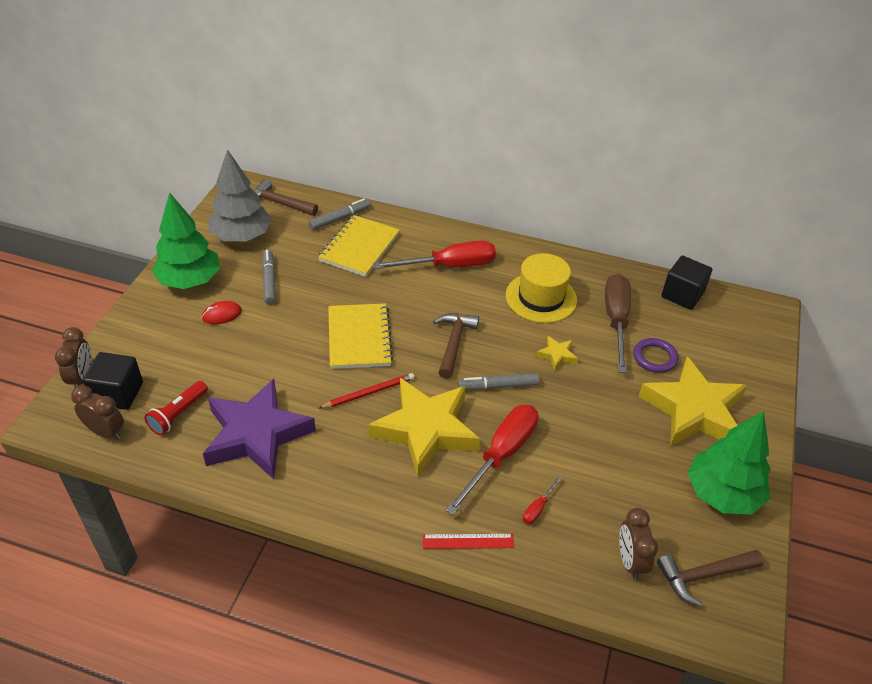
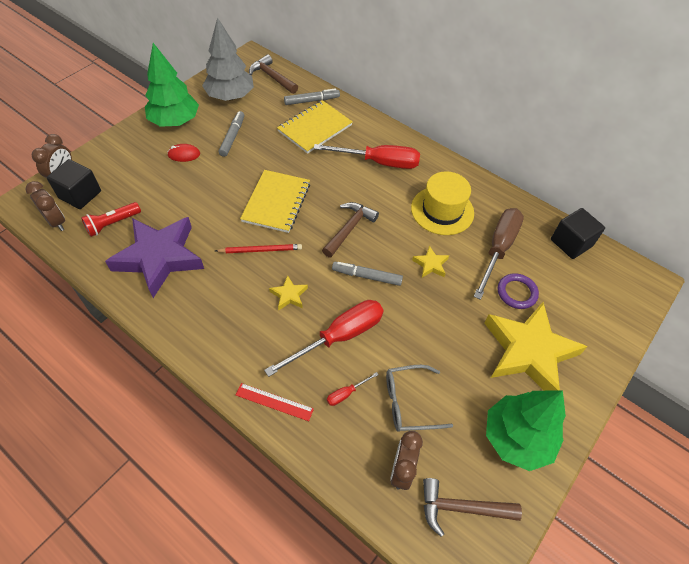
camera: 20 degrees right, 10 degrees up
yellow star [368,378,480,477] -> yellow star [269,275,308,310], size x0.41
none -> grey glasses [386,365,453,432]

